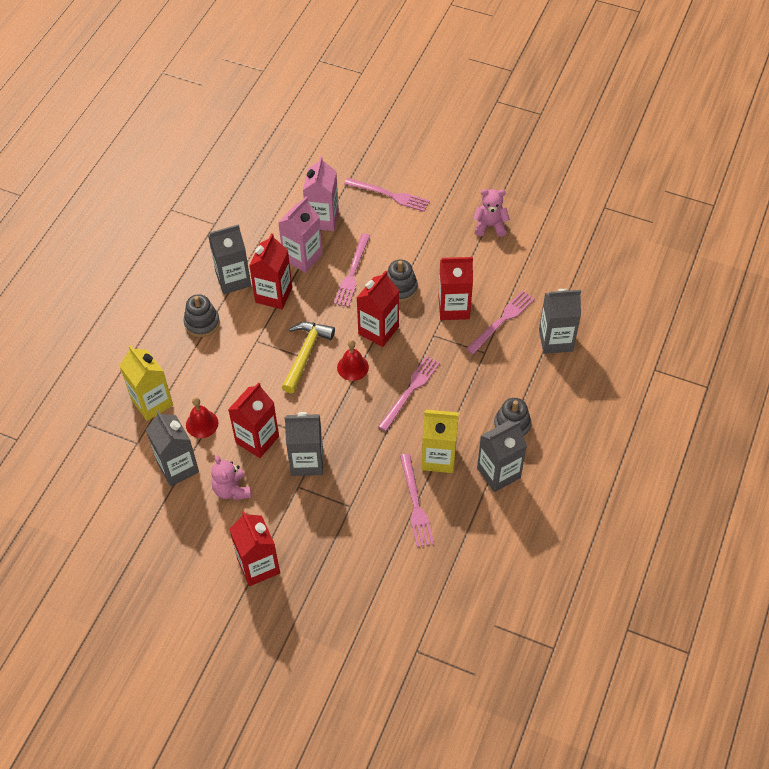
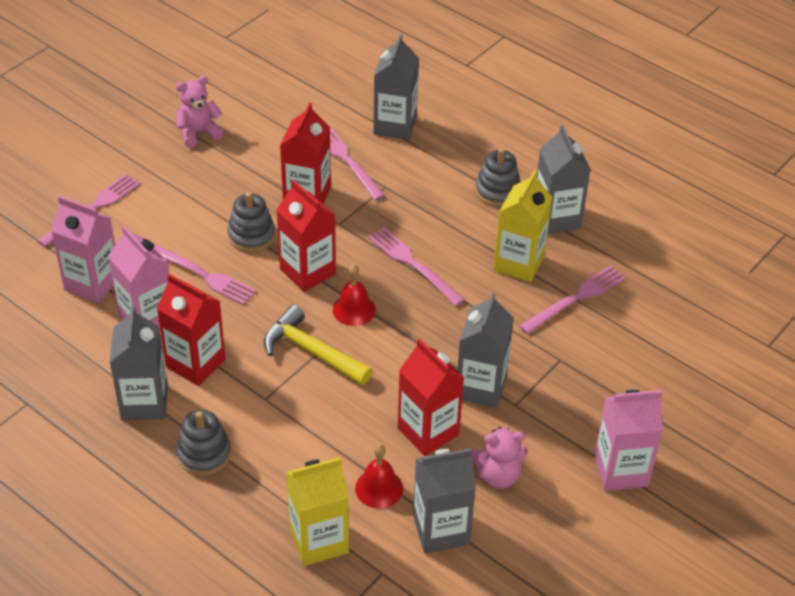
camera: 75 degrees left, 10 degrees down
red carton [229,511,280,586] -> pink carton [594,390,663,491]
pink fork [400,454,434,547] -> pink fork turned 45 degrees counterclockwise [519,266,625,334]
pink teddy bear [473,189,510,237] -> pink teddy bear turned 45 degrees clockwise [176,76,224,148]

